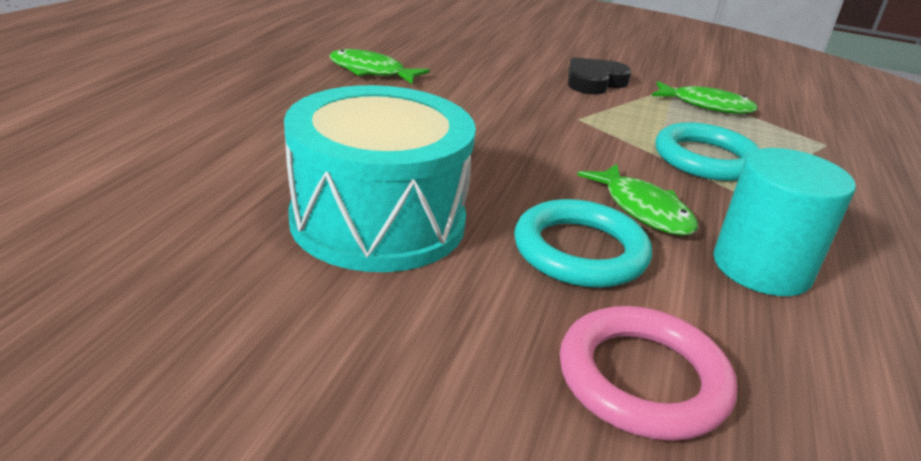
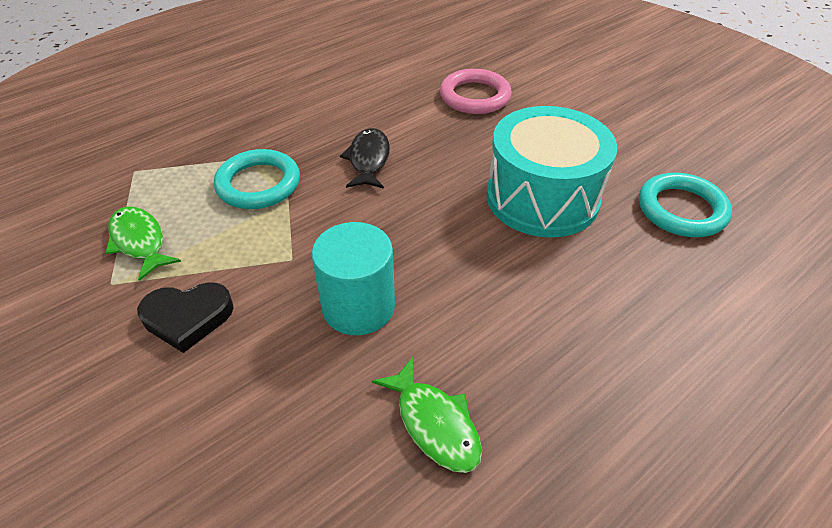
camera: 145 degrees left, 15 degrees up
turquoise ring [514,199,652,288] -> turquoise ring moved to [639,173,732,237]
green fish [577,164,698,236] -> black fish [340,128,390,189]
turquoise cylinder [714,148,856,296] -> turquoise cylinder moved to [312,222,395,335]

